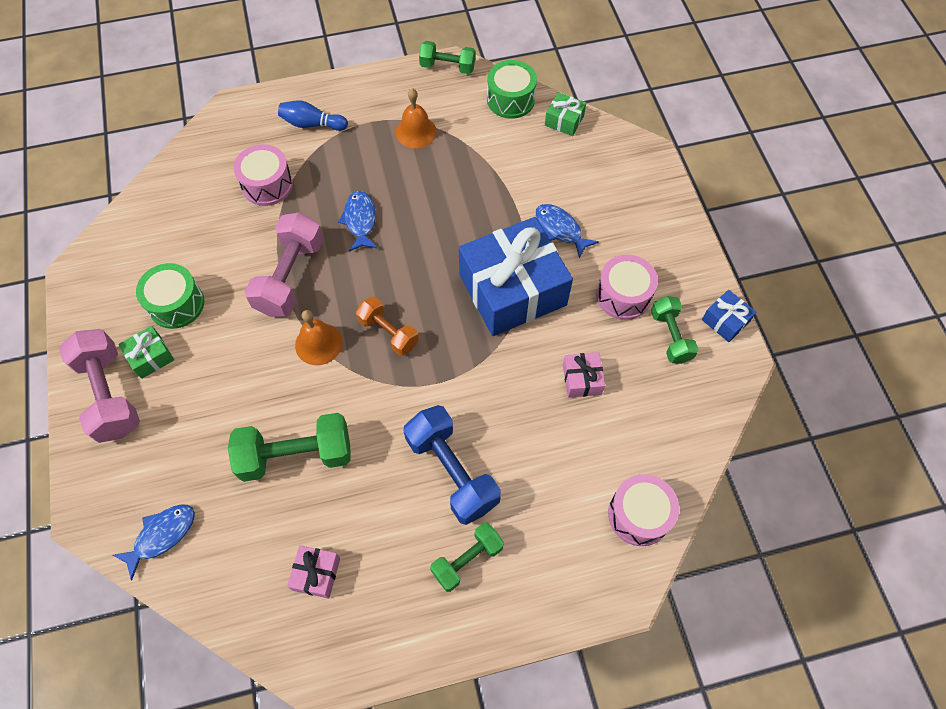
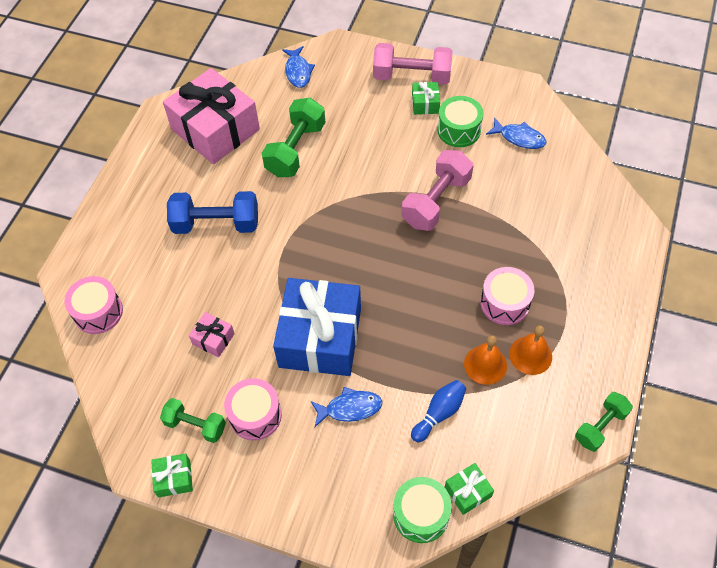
camera: 125 degrees right, 5 degrees down
pink drum [234,144,293,206] -> pink drum moved to [480,267,534,325]
pink dumbbell [245,212,324,317] -> pink dumbbell turned 75 degrees clockwise [402,150,473,231]
blue bowling pin [278,100,348,131] -> blue bowling pin moved to [411,380,466,442]
pink gift [287,545,340,599] -> pink gift [163,68,260,164], size x2.40
orange bell [295,310,342,365] -> orange bell moved to [464,335,507,385]
blue fish [338,191,378,252] -> blue fish moved to [486,117,546,149]
orange dumbbell [356,297,418,356] -> none
green dumbbell [430,522,504,592] -> none
green drum [487,60,537,119] -> green drum moved to [393,477,452,543]
blue gift [702,290,756,342] -> green gift [151,453,193,498]

